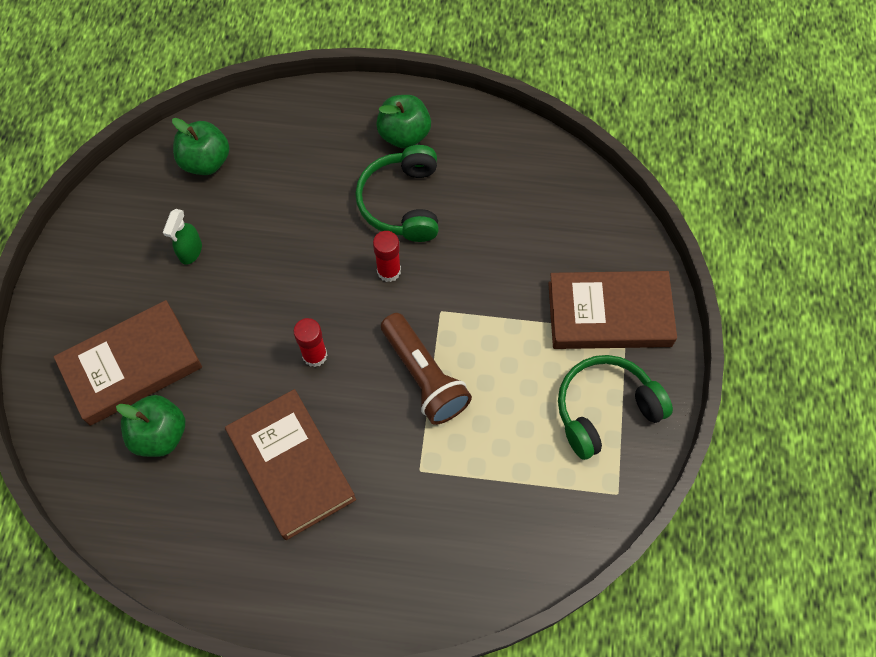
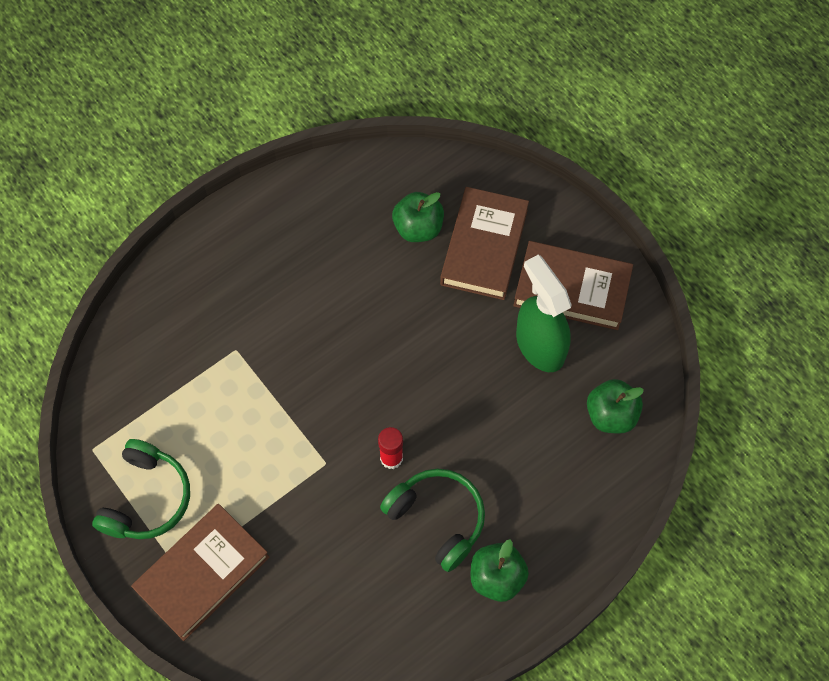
camera: 135 degrees right, 0 degrees up
green spray bottle [163,209,202,265] -> green spray bottle [516,255,571,372], size x2.08
brown book [225,389,356,540] -> brown book moved to [513,241,633,330]
red glue stick [293,318,327,367] -> none
brown flashlight [381,313,472,425] -> none

